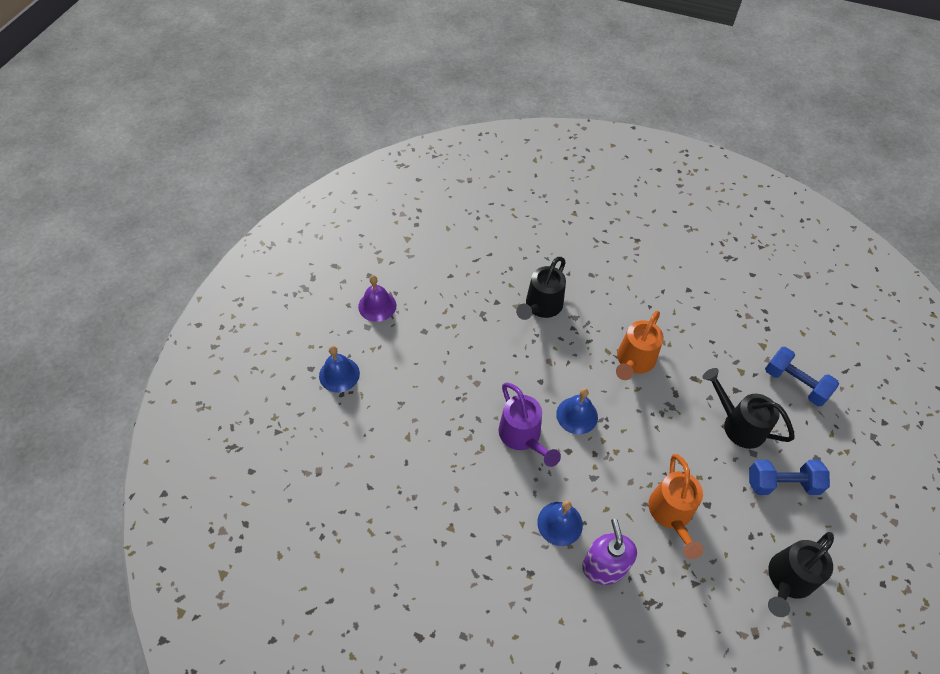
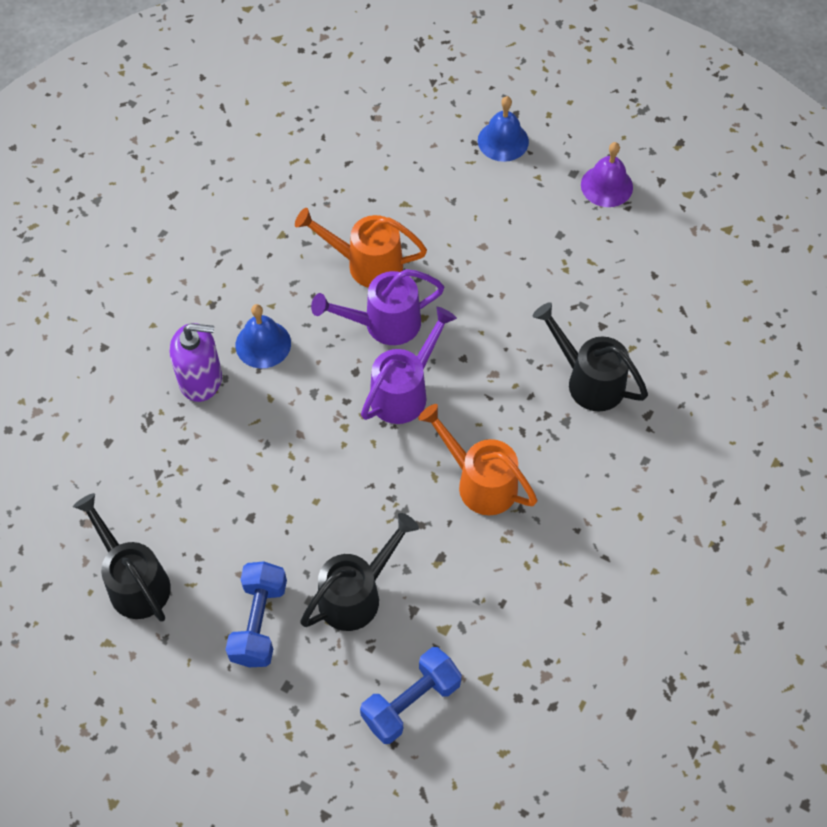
camera: 100 degrees right, 5 degrees up
blue bell [556,388,598,434] -> purple watering can [361,307,457,424]
orange watering can [649,454,703,559] -> orange watering can moved to [295,208,427,288]

